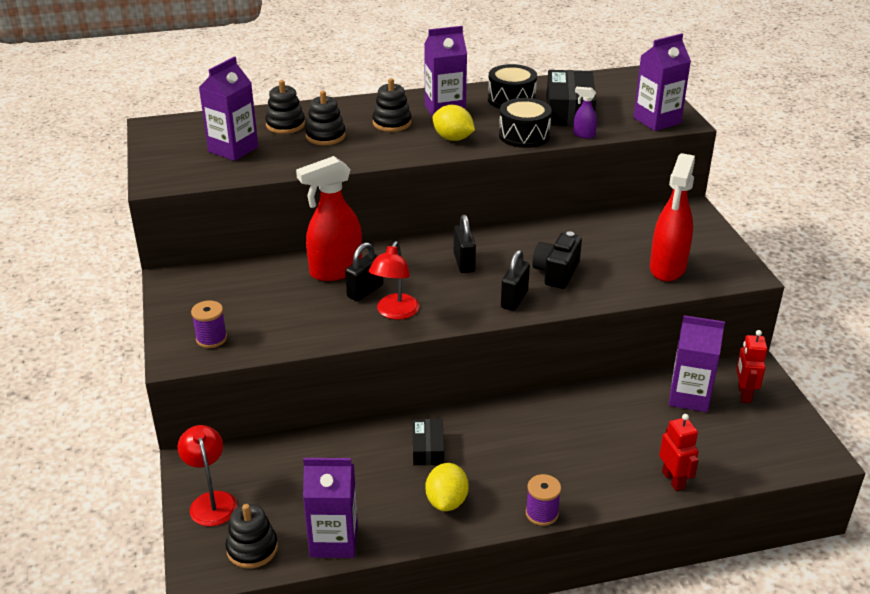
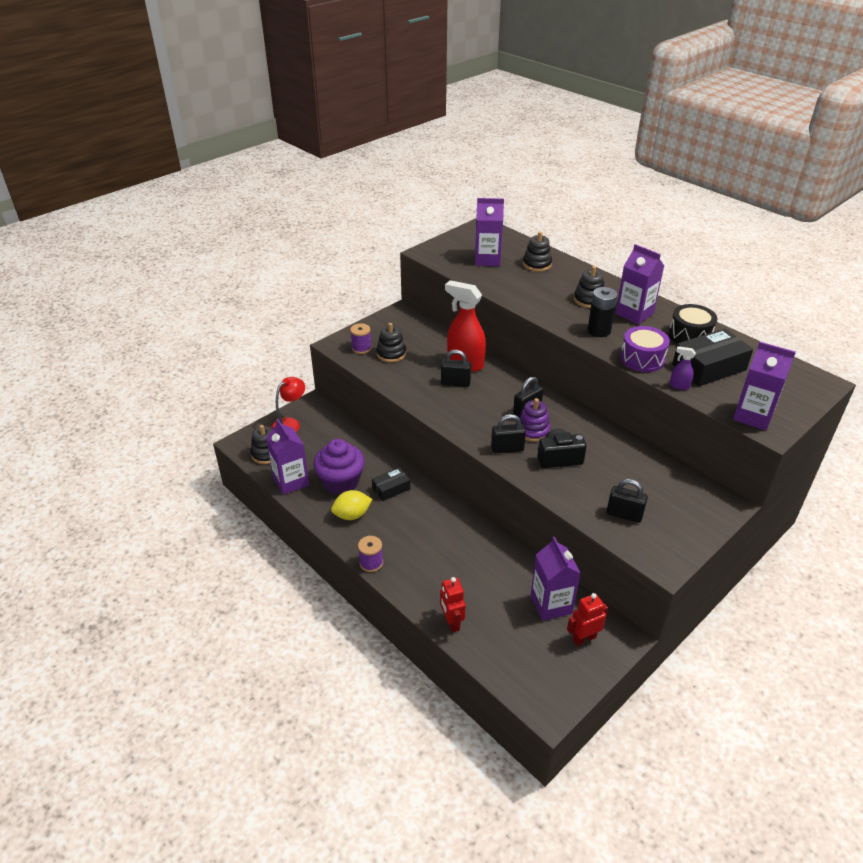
camera: 60 degrees right, 5 degrees up
black stacking toy [305,91,346,145] -> black stacking toy moved to [376,323,406,363]
red lamp [369,241,419,320] -> none
yellow lemon [433,105,475,141] -> black battery [588,287,618,337]
black drum [499,98,552,148] -> purple drum [620,326,670,372]
purple spray bottle [573,87,597,139] -> purple spray bottle turned 60 degrees counterclockwise [670,346,696,390]
red spray bottle [650,153,695,282] -> black padlock [607,479,648,523]
red robot [659,414,699,491] -> red robot turned 120 degrees clockwise [440,577,466,633]
none -> purple cupcake [313,439,365,495]
none -> purple stacking toy [519,398,550,442]

